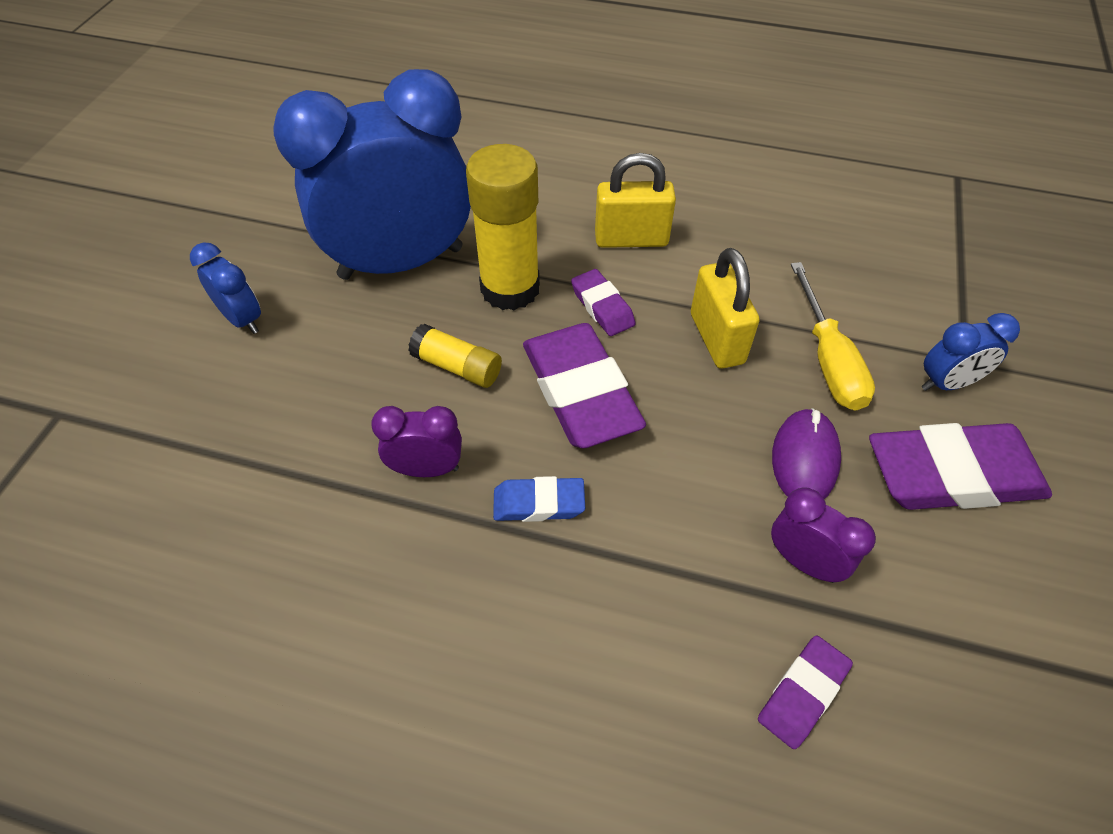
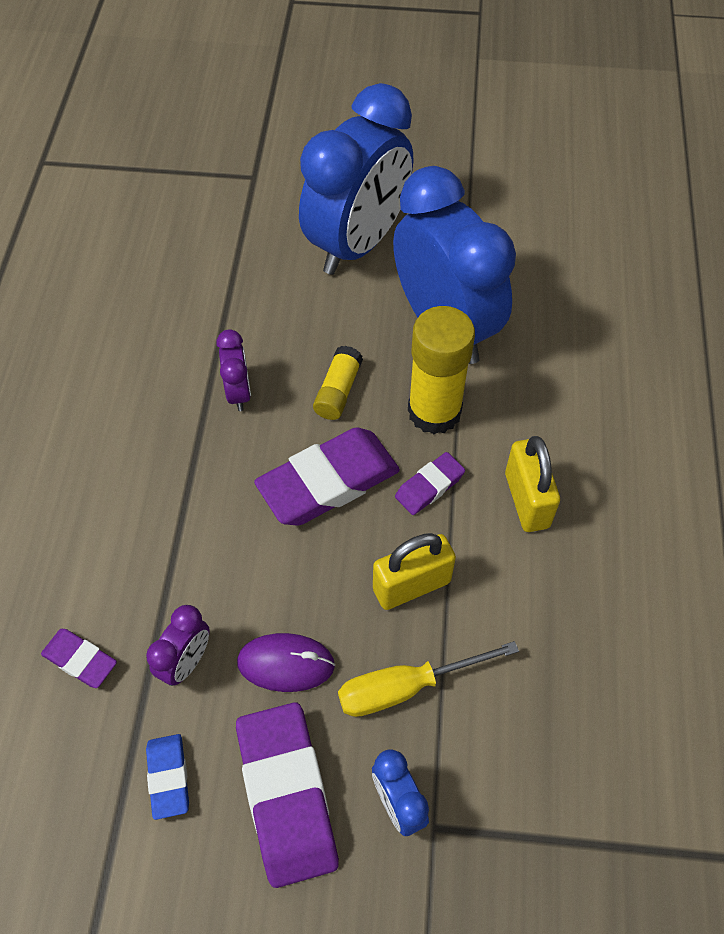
camera: 80 degrees right, 5 degrees up
blue clock [190,242,261,334] -> blue clock [299,83,413,275], size x2.41
blue eraser [493,476,585,522] -> blue eraser moved to [146,734,189,820]

